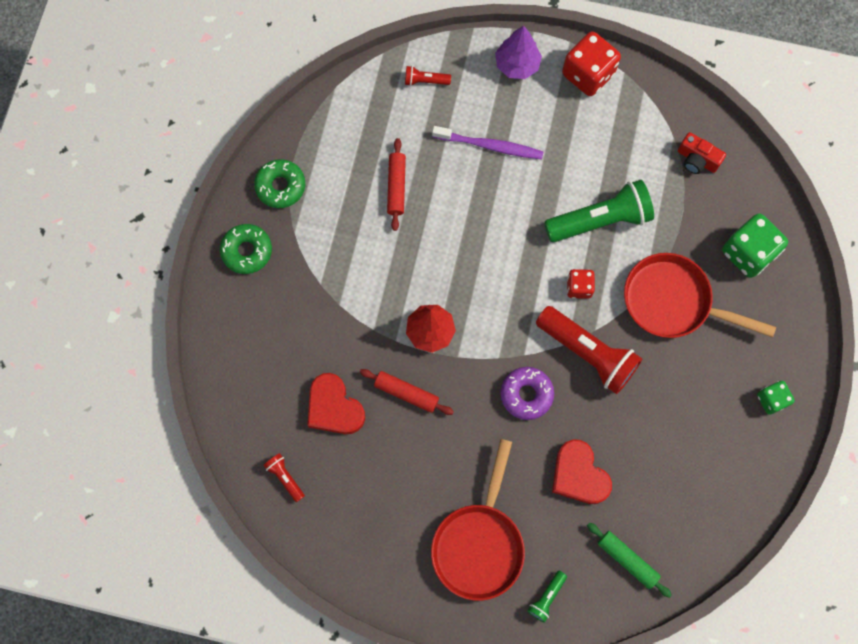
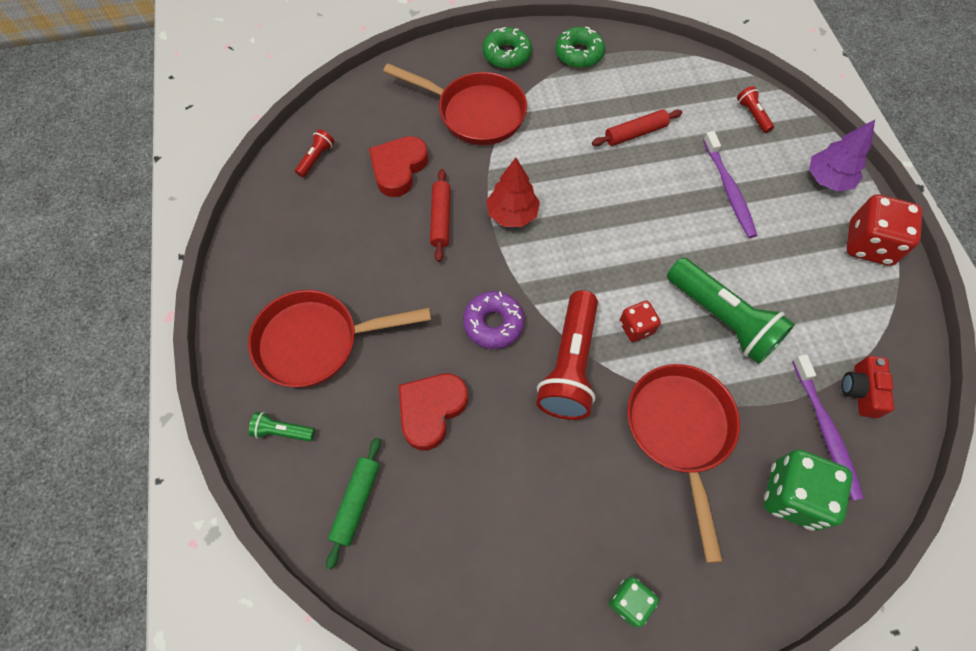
camera: 65 degrees right, 10 degrees down
none -> red pan [383,63,527,145]
none -> purple toothbrush [792,354,864,501]

